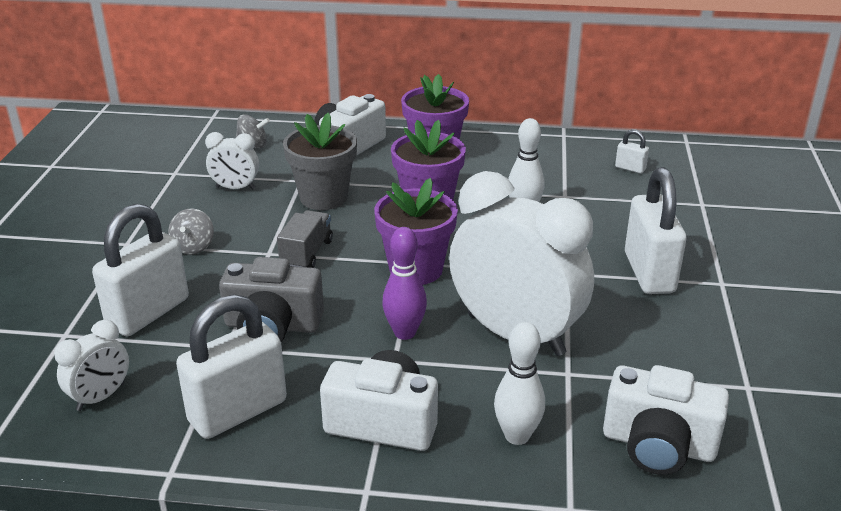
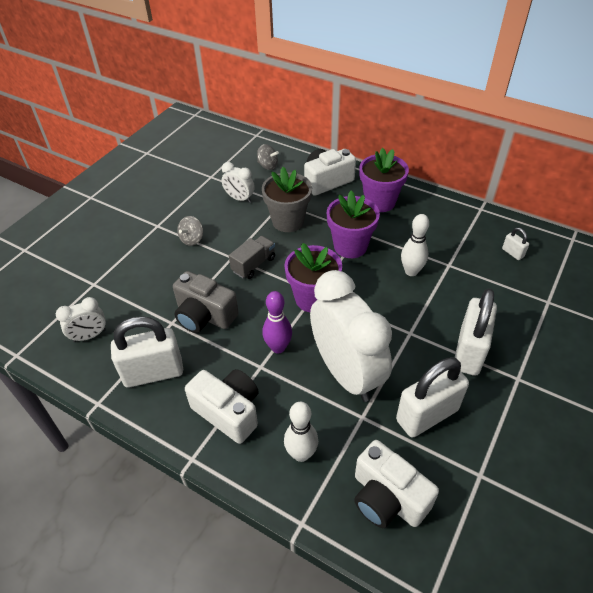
camera: 25 degrees right, 15 degrees up
white padlock [92,204,189,336] -> white padlock moved to [396,357,469,438]

